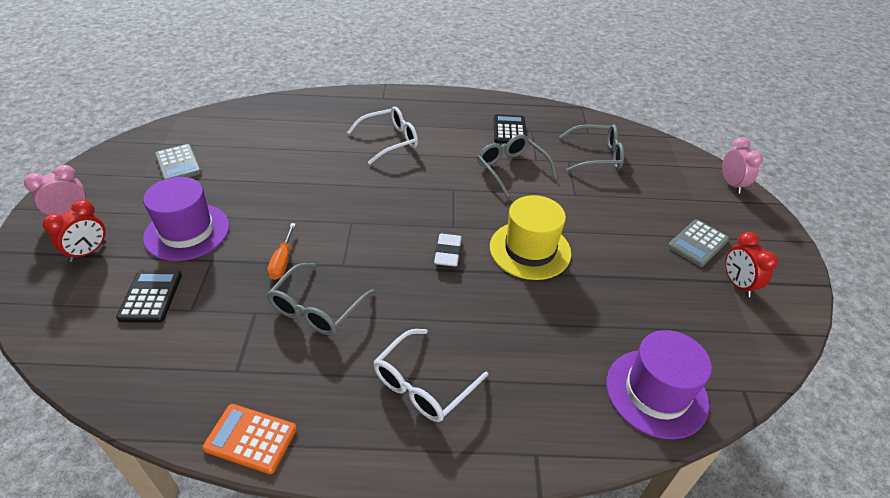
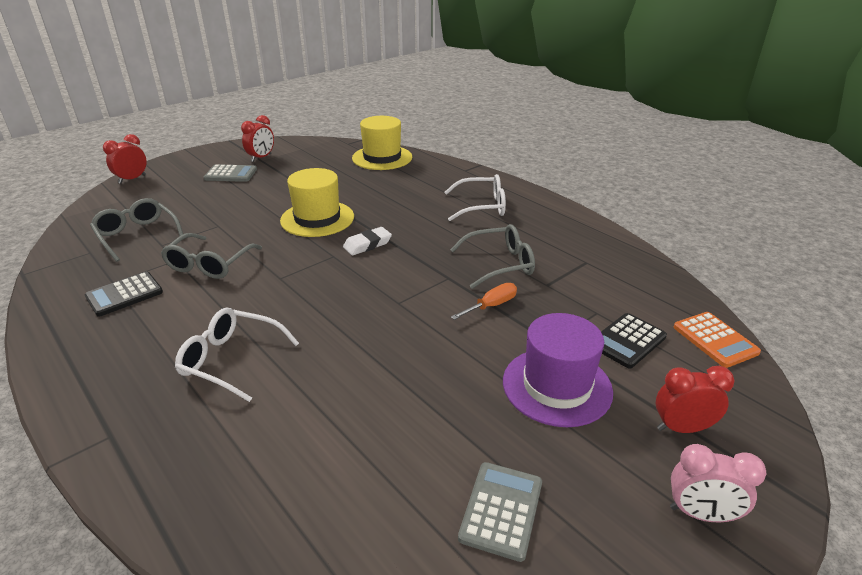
camera: 130 degrees left, 10 degrees down
orange calculator [202,404,297,474] -> orange calculator moved to [674,312,761,368]
purple hat [606,330,712,439] -> yellow hat [352,116,412,170]
pink clock [722,137,763,194] -> red clock [103,134,147,184]

